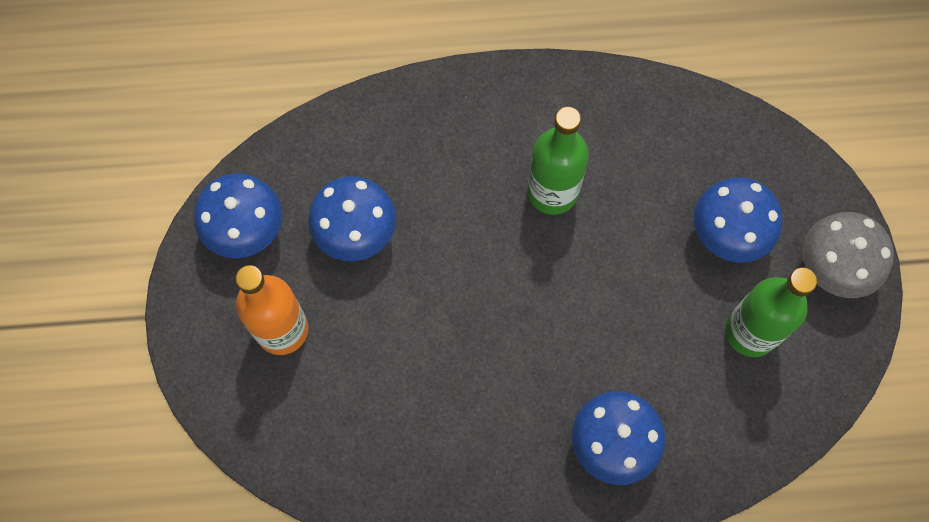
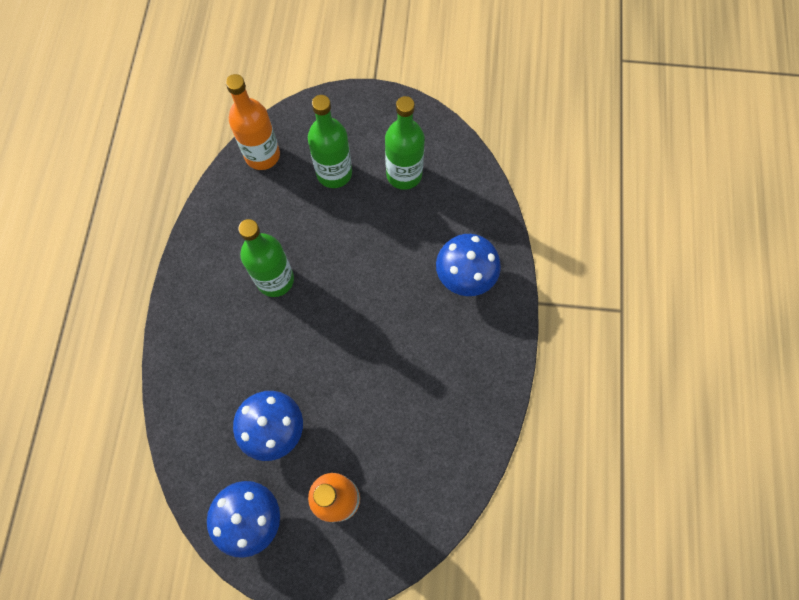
camera: 80 degrees left, 0 degrees up
blue mushroom [694,177,783,262] -> green bottle [308,95,352,188]
grey mushroom [802,212,894,298] -> none
none -> orange bottle [226,74,280,170]

